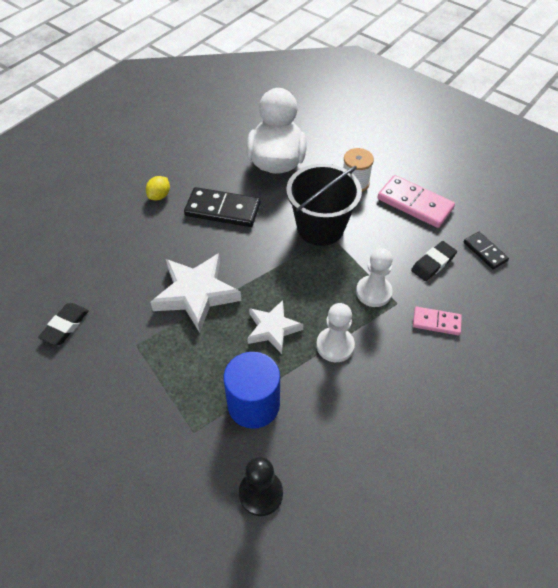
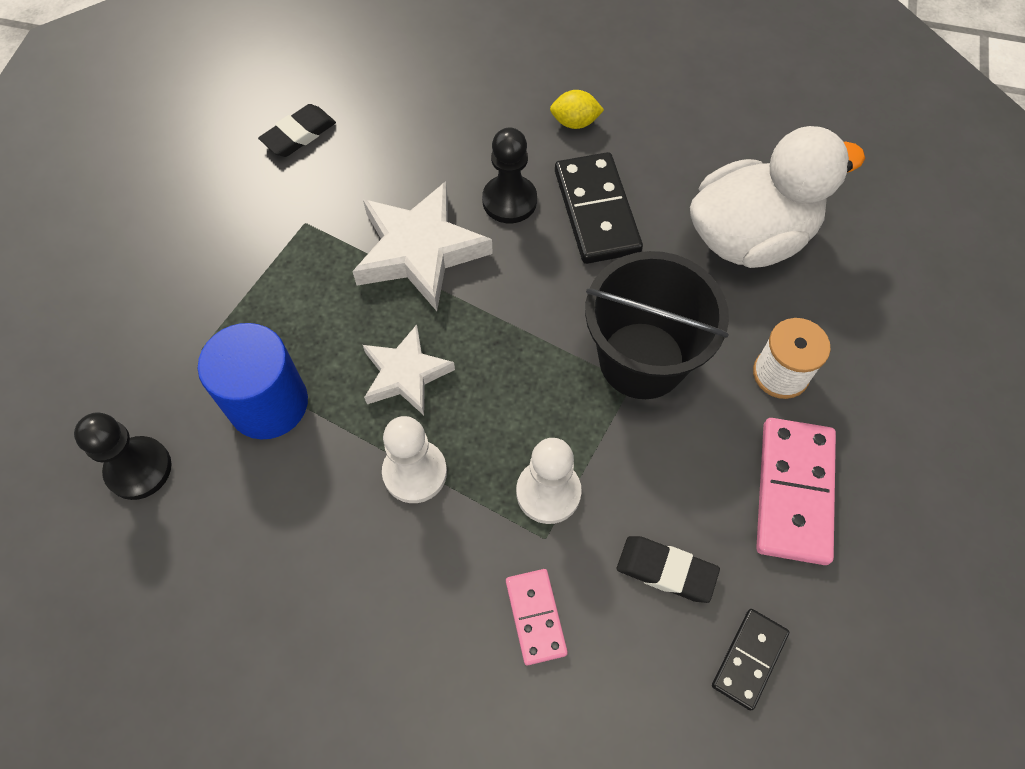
camera: 65 degrees right, 10 degrees up
black eraser [38,303,89,346] -> black eraser turned 45 degrees counterclockwise [258,104,336,157]
none -> black pawn [482,127,537,223]

